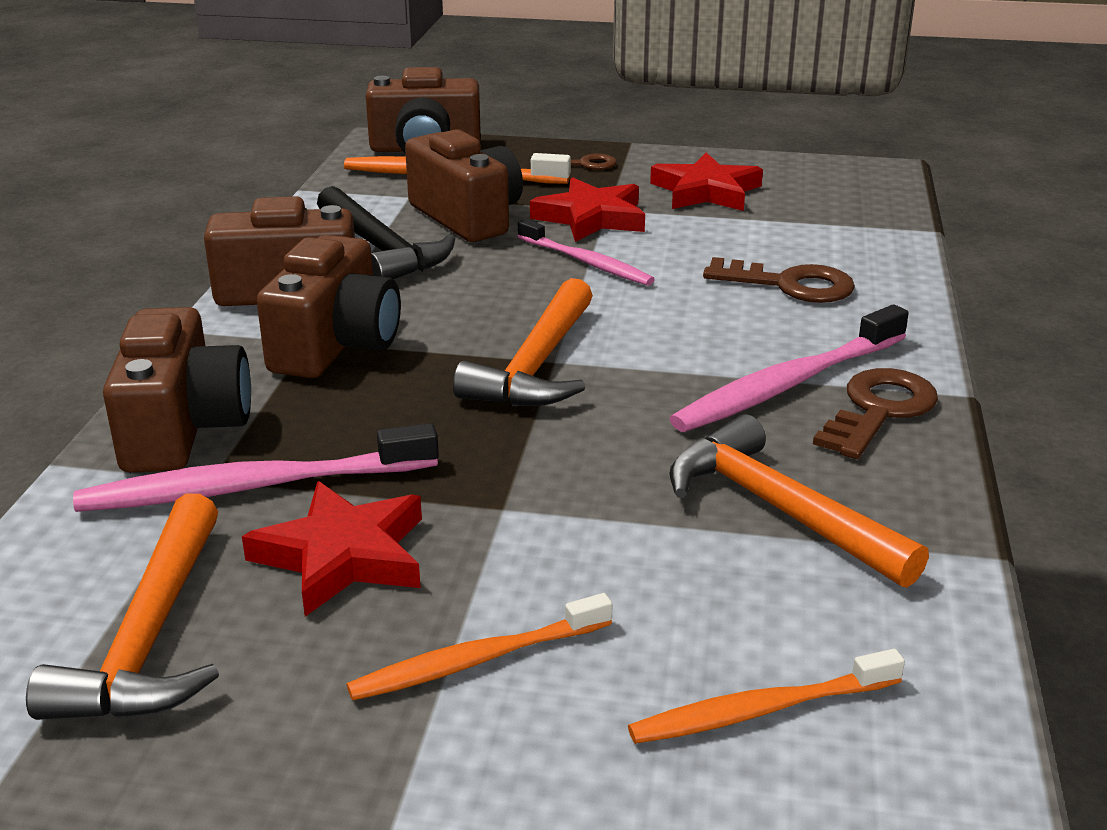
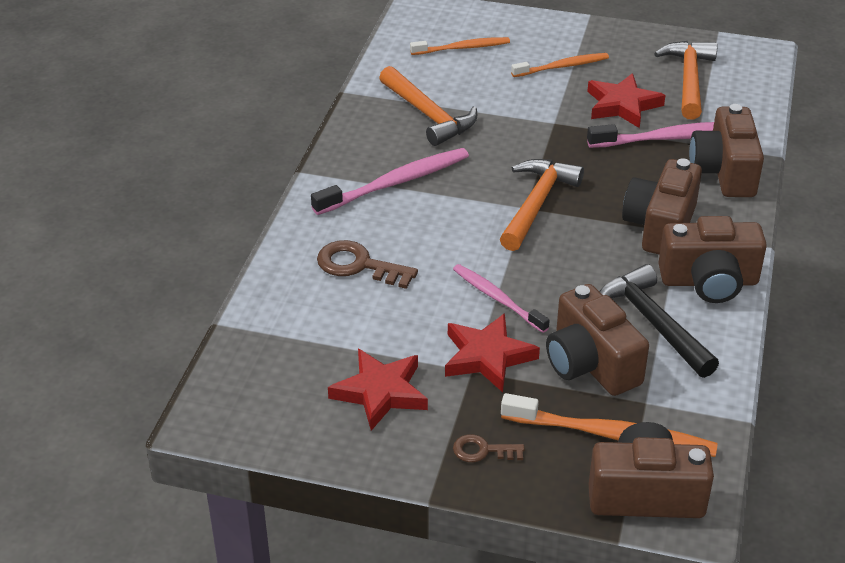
camera: 175 degrees left, 10 degrees up
brown key [813,368,938,459] -> none

